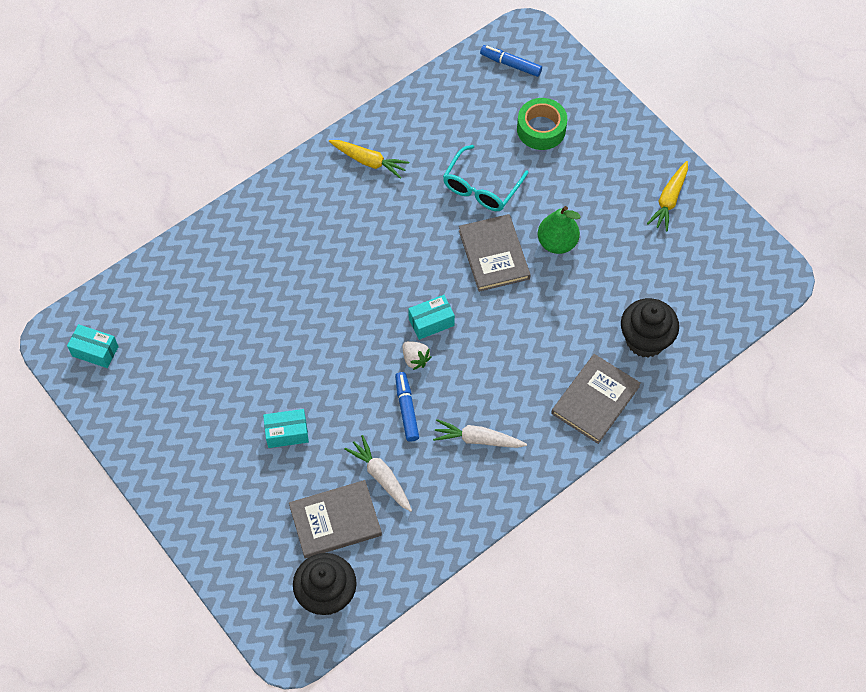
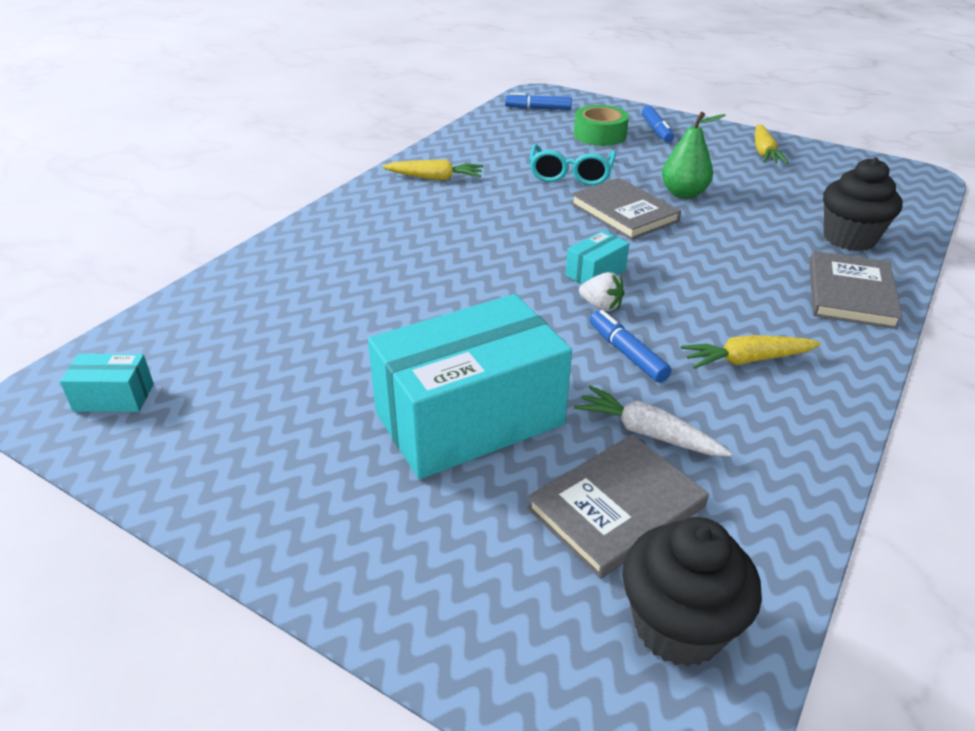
camera: 20 degrees left, 25 degrees down
turquoise box [263,409,309,448] -> turquoise box [368,294,572,479], size x2.38
white carrot [433,419,527,448] -> yellow carrot [681,335,821,369]
none -> blue marker [642,106,674,143]

